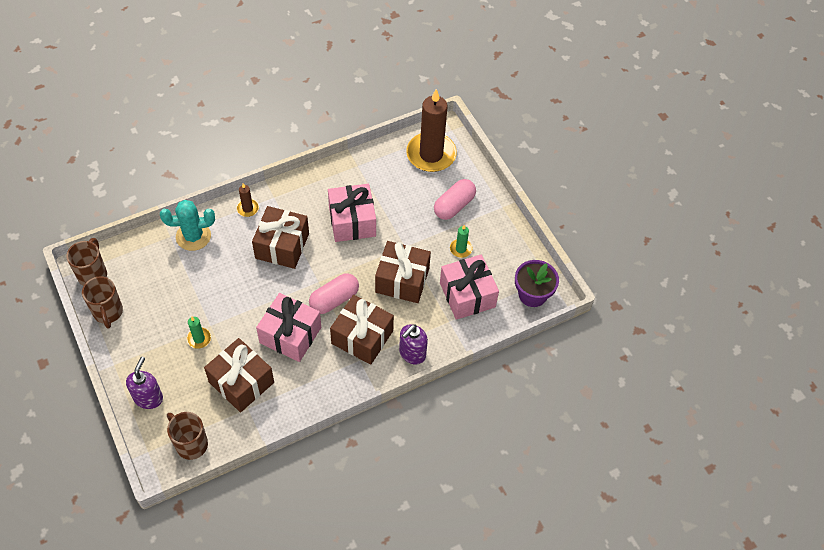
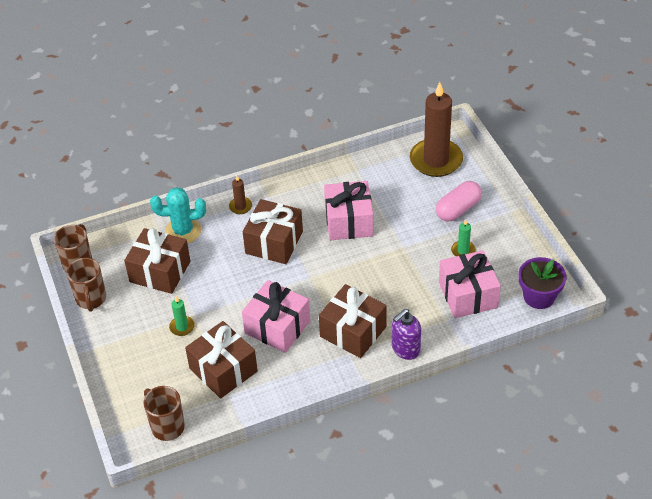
camera: 10 degrees right, 10 degrees down
purple soap dispenser [126,357,163,409] -> none
pink capsule [309,273,359,314] -> none
brown gift [375,241,431,303] -> brown gift moved to [124,228,190,294]

